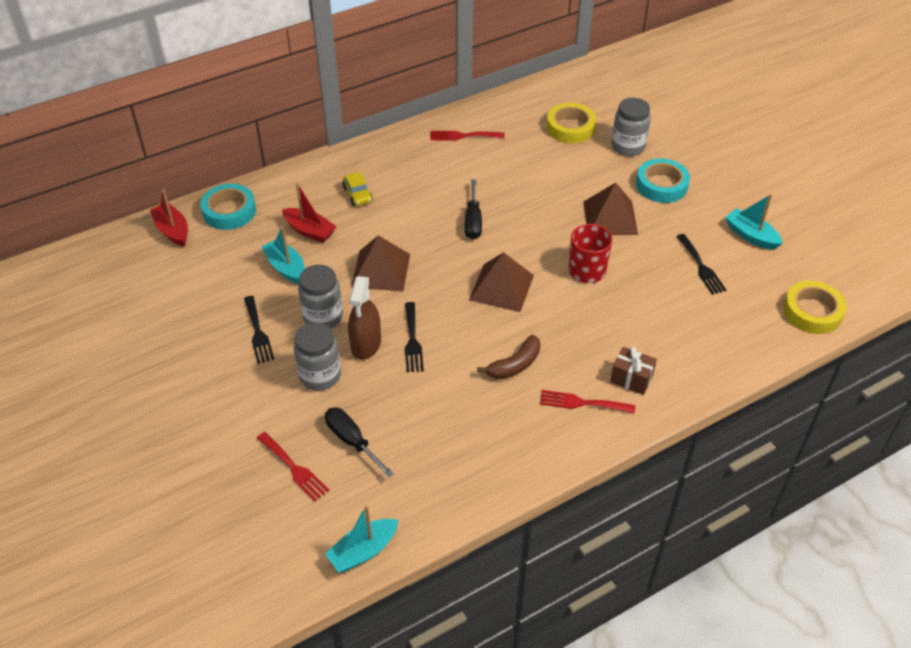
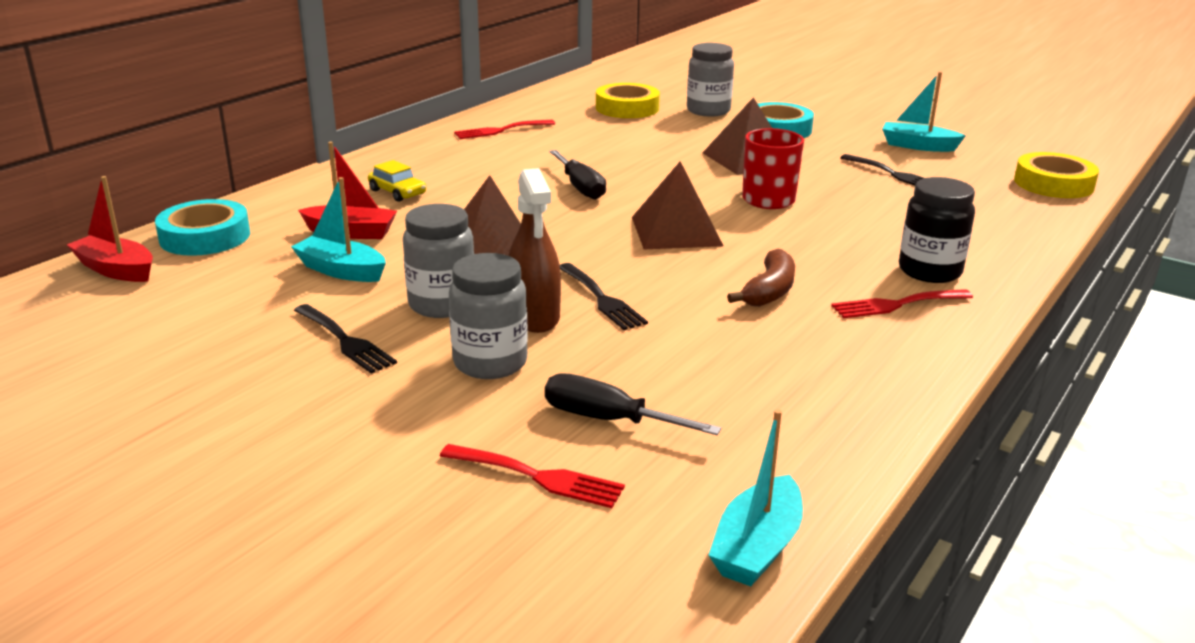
camera: 25 degrees left, 20 degrees down
brown gift [610,347,657,395] -> black jar [899,177,975,283]

